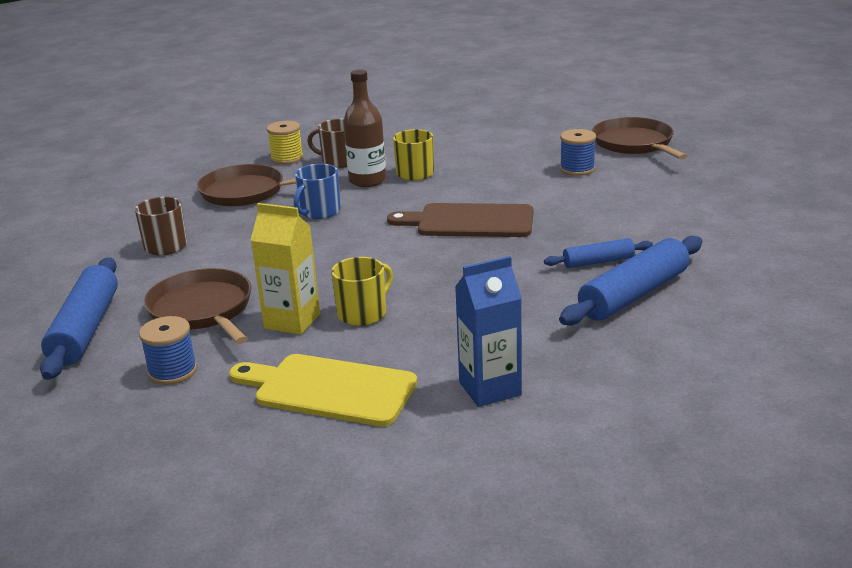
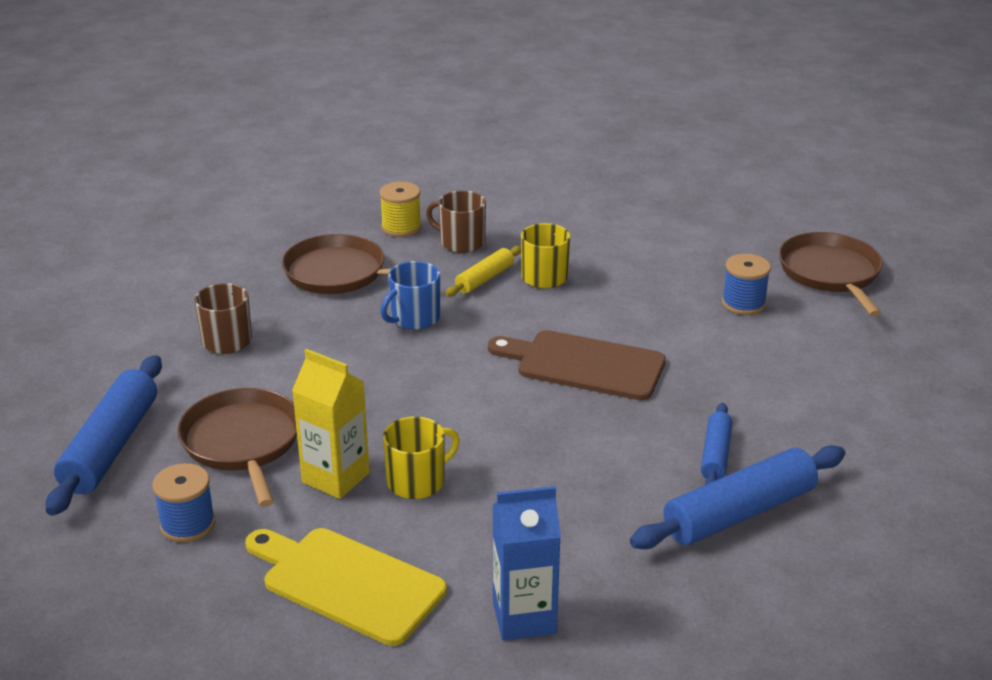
camera: 10 degrees right, 5 degrees up
brown bottle [343,69,386,187] -> yellow rolling pin [445,246,521,297]
blue rolling pin [544,238,653,268] -> blue rolling pin turned 75 degrees counterclockwise [701,403,732,485]

